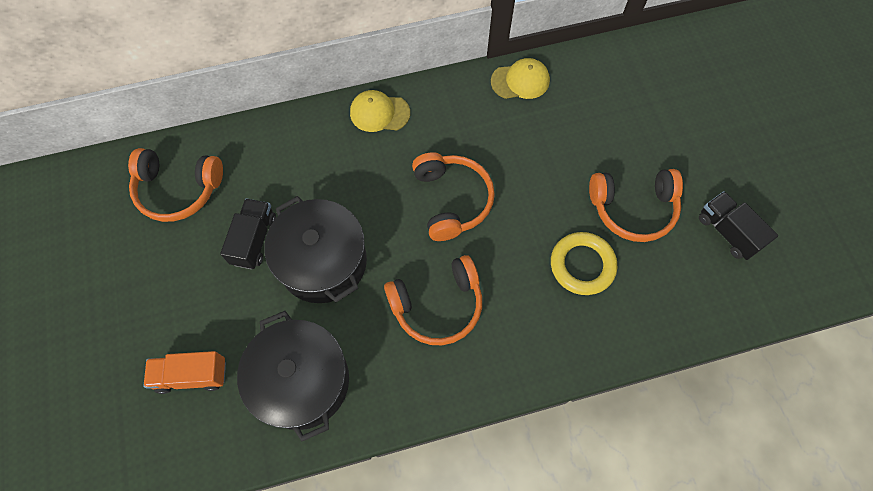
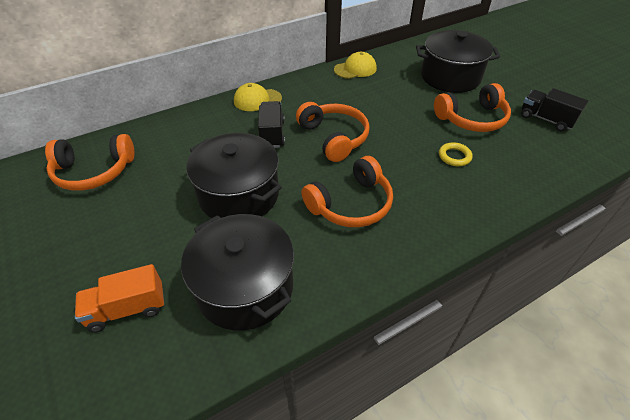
camera: 15 degrees left, 20 degrees down
black truck [220,198,276,269] -> black truck moved to [258,101,285,148]
yellow ring [551,232,617,295] -> yellow ring [439,142,473,166], size x0.60
none -> black pot [416,30,500,93]

